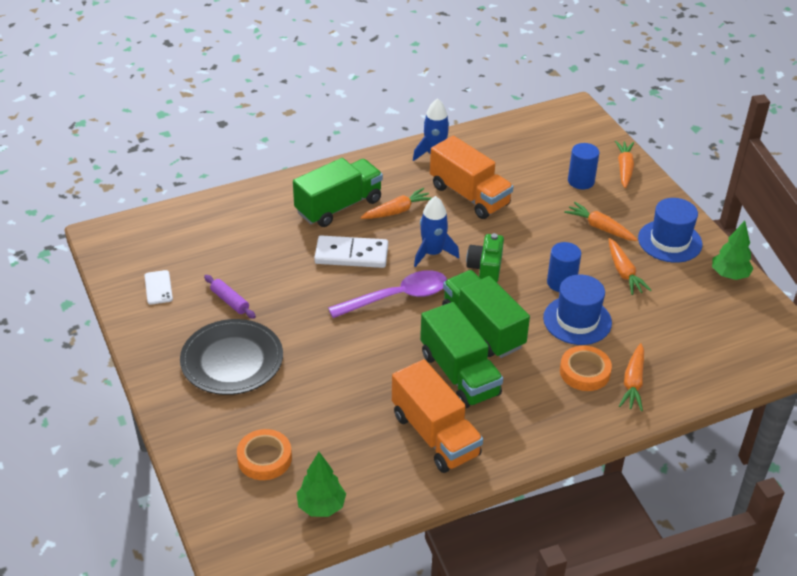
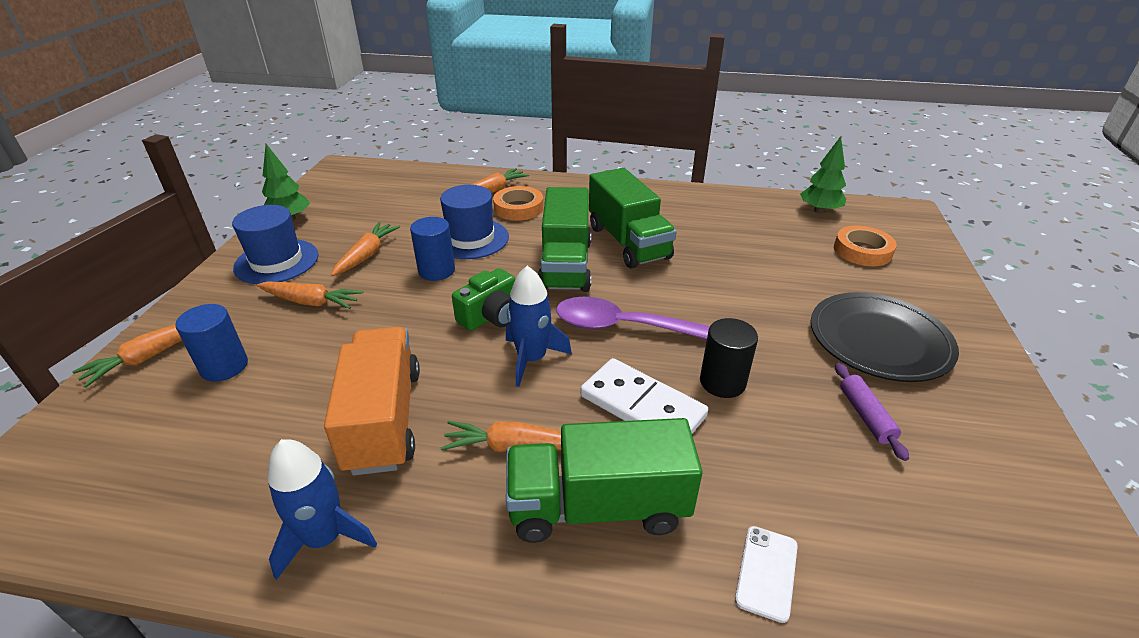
camera: 145 degrees left, 5 degrees down
white phone [144,270,173,305] -> white phone moved to [735,526,798,623]
orange truck [392,359,483,473] -> none
green truck [420,302,503,409] -> green truck turned 150 degrees clockwise [589,168,677,268]
orange carrot [564,202,638,241] -> orange carrot turned 60 degrees counterclockwise [257,281,363,309]
none -> black cylinder [700,318,758,398]

